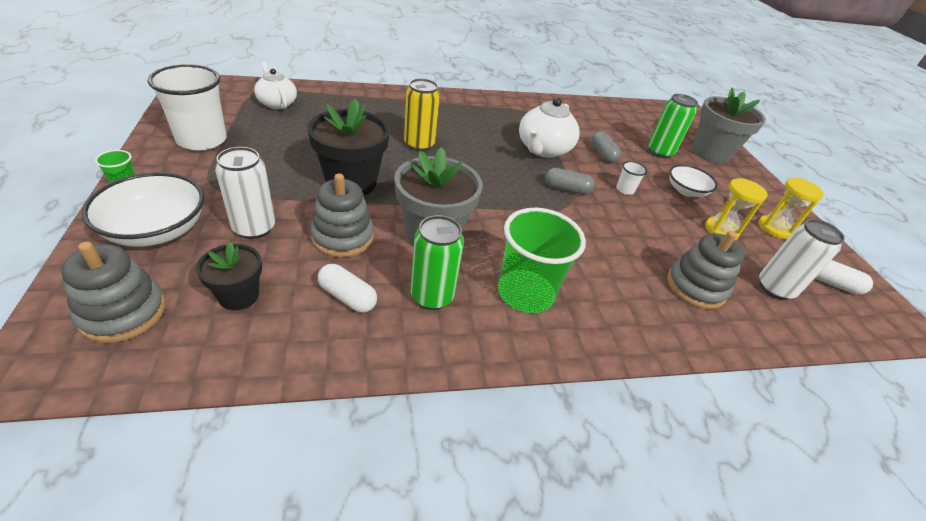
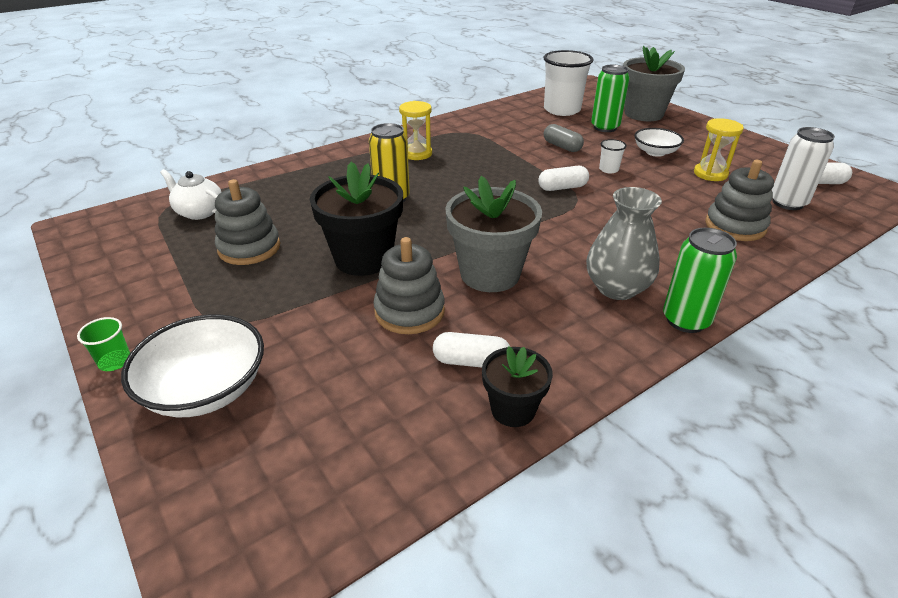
camera: 20 degrees left, 5 degrees down
grey stacking toy [61,241,166,343] -> grey stacking toy moved to [215,179,280,265]
white cup [148,64,227,151] -> white cup moved to [543,50,594,116]
black flower pot [196,242,262,310] -> black flower pot moved to [482,346,553,427]
white can [215,147,275,239] -> none
green can [410,215,464,310] -> green can moved to [663,228,737,333]
green cup [498,208,586,313] -> grey vase [586,187,662,300]
white teapot [519,97,580,158] -> none
grey capsule [545,168,595,195] -> white capsule [538,166,589,191]
yellow hourglass [758,178,824,239] -> yellow hourglass moved to [399,101,432,160]

